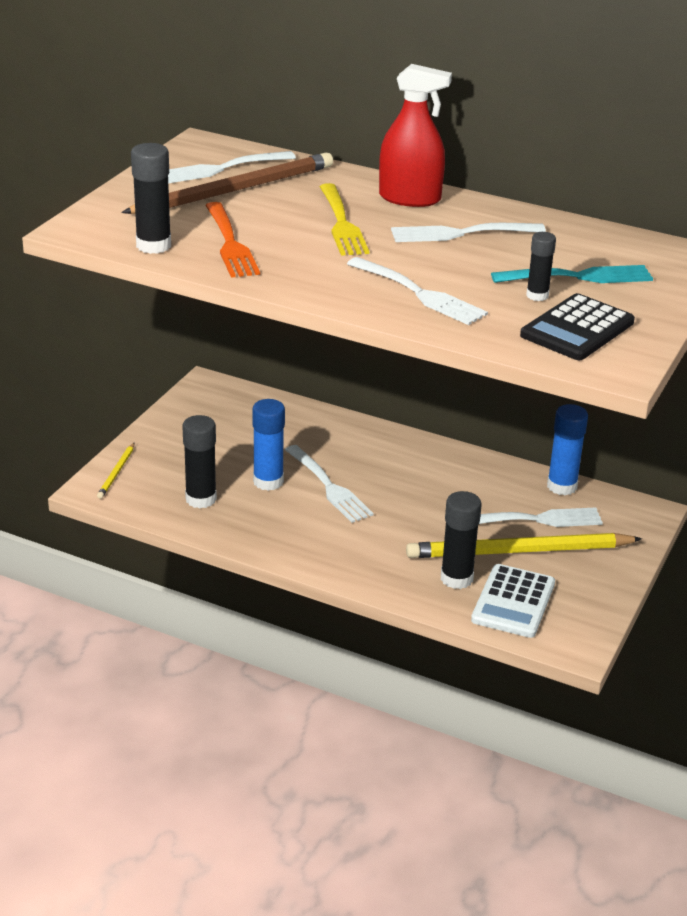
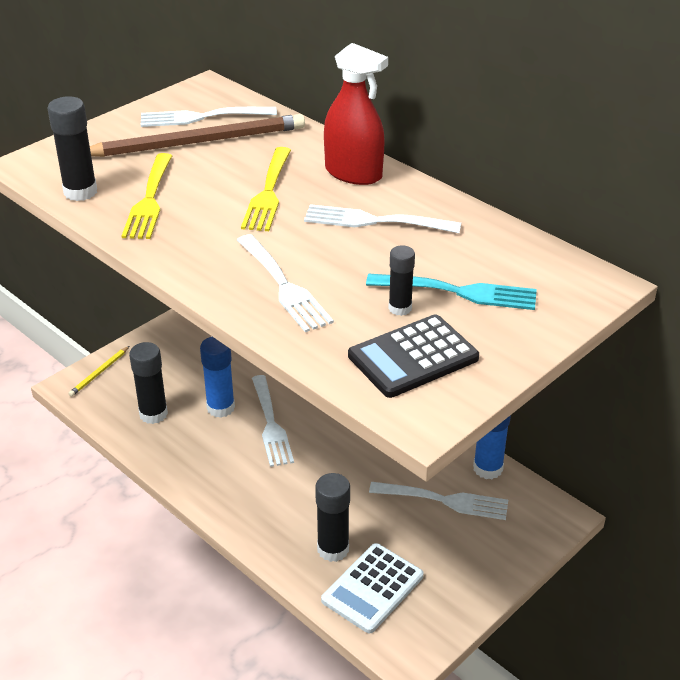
camera: 20 degrees right, 5 degrees up
orange fork [205,202,260,278] -> yellow fork [122,153,172,239]
yellow pencil [406,533,642,558] -> none

